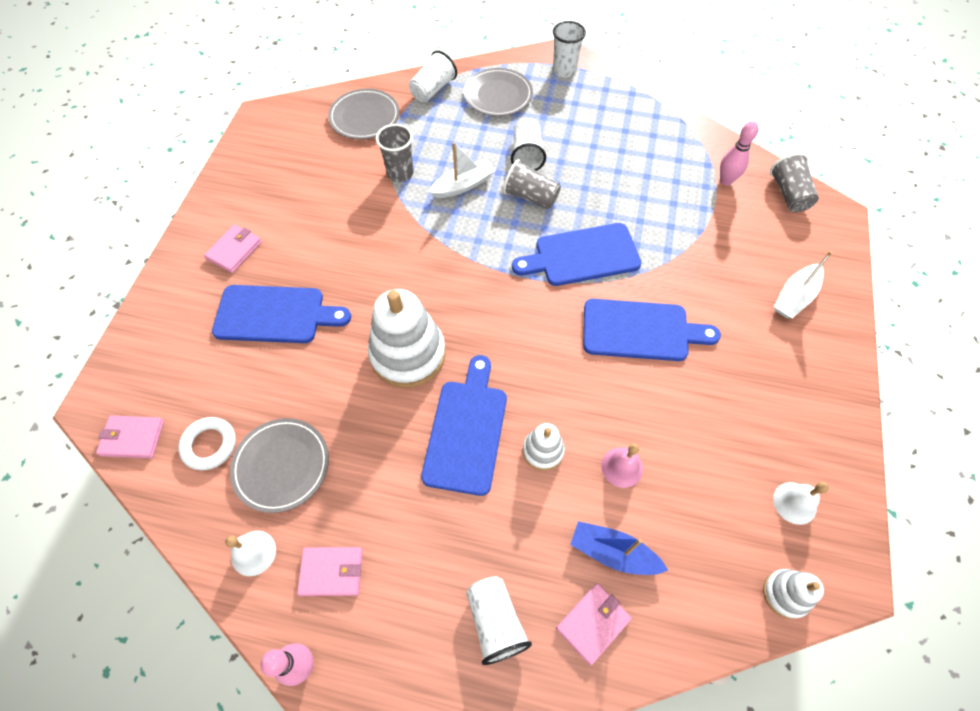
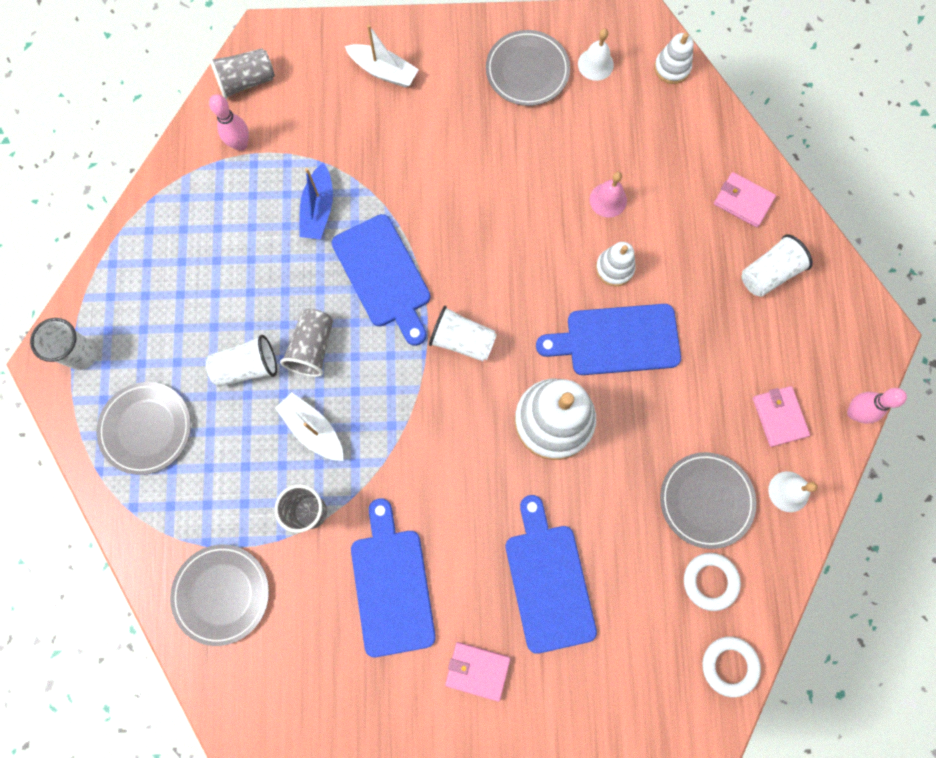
camera: 105 degrees left, 15 degrees up
pink wallet [96,416,164,458] -> white ring [702,636,761,697]
white cup [409,50,457,102] -> white cup moved to [429,306,497,361]
blue boat [570,521,668,575] -> blue boat moved to [299,163,333,239]
blue cutting board [583,299,721,361] -> blue cutting board moved to [351,498,436,657]
none -> grey plate [486,30,570,106]

